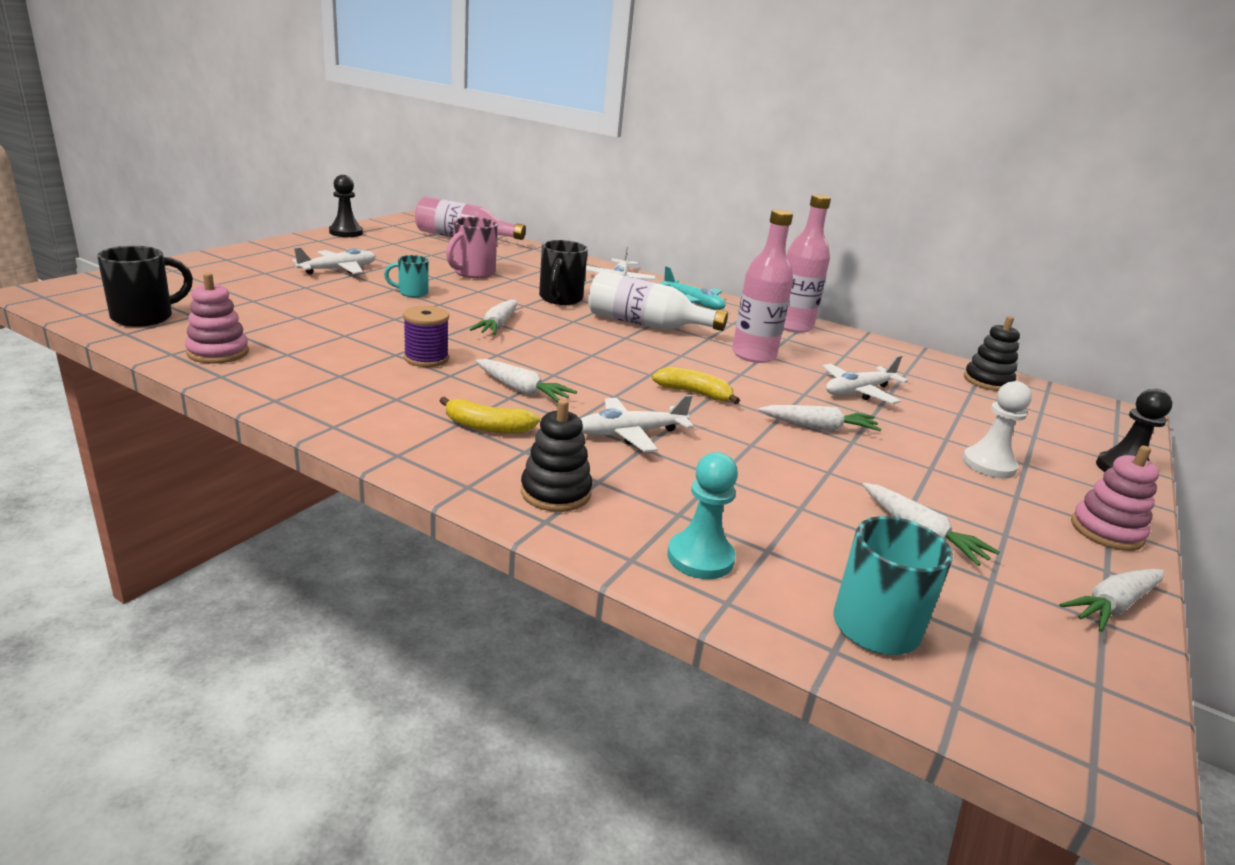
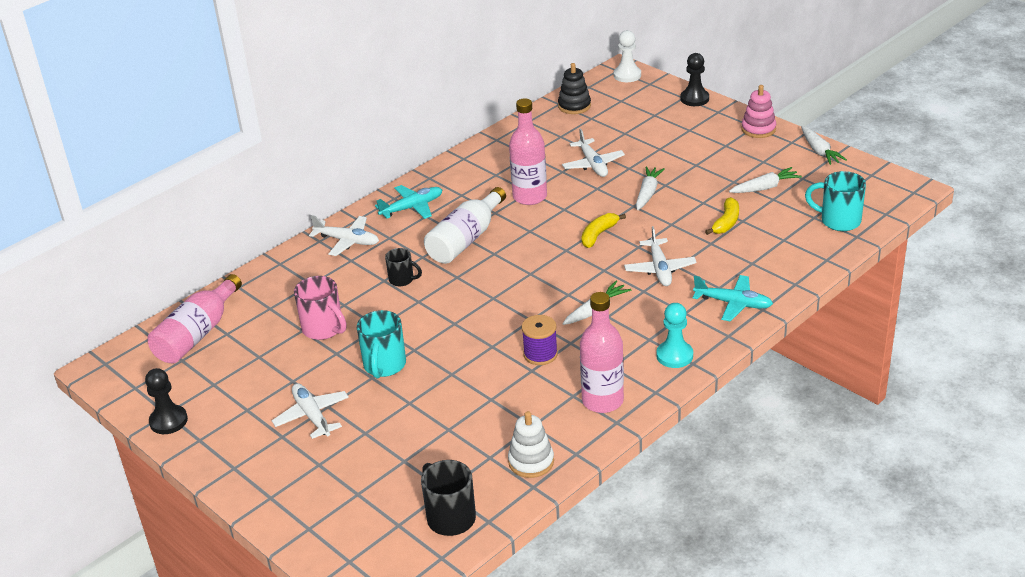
camera: 70 degrees left, 10 degrees up
pink stacking toy [185,273,249,364] -> white stacking toy [508,411,554,478]
turquoise mug [384,255,429,297] -> turquoise mug [357,310,406,378], size x1.59
yellow banana [440,396,540,434] -> yellow banana moved to [705,197,739,235]
white carrot [470,299,517,335] -> none
black stacking toy [521,399,592,512] -> turquoise plane [693,275,773,322]
black mug [539,240,588,305] -> black mug [385,248,422,286], size x0.63
turquoise pawn [667,452,738,579] -> turquoise pawn moved to [656,303,693,368]
pink bottle [783,194,831,333] -> pink bottle moved to [580,292,624,413]
white pawn [962,381,1032,479] -> white pawn moved to [614,30,641,82]

